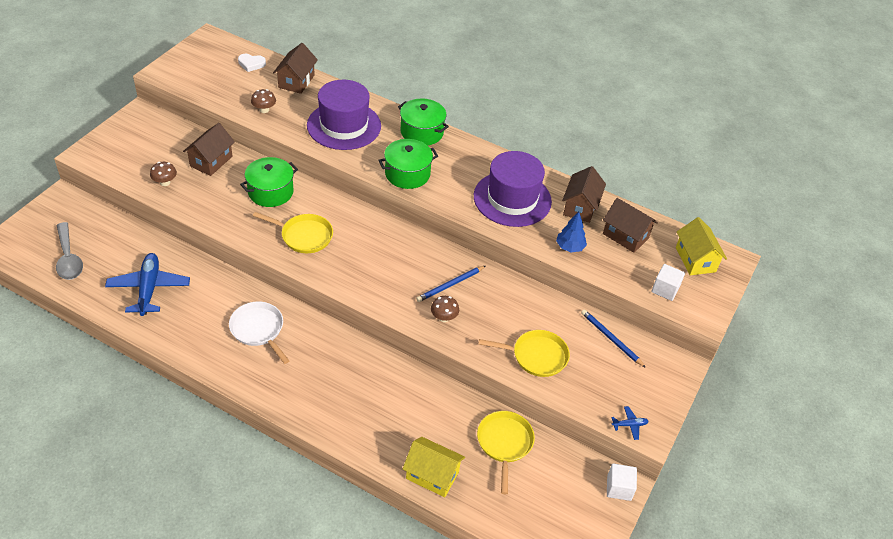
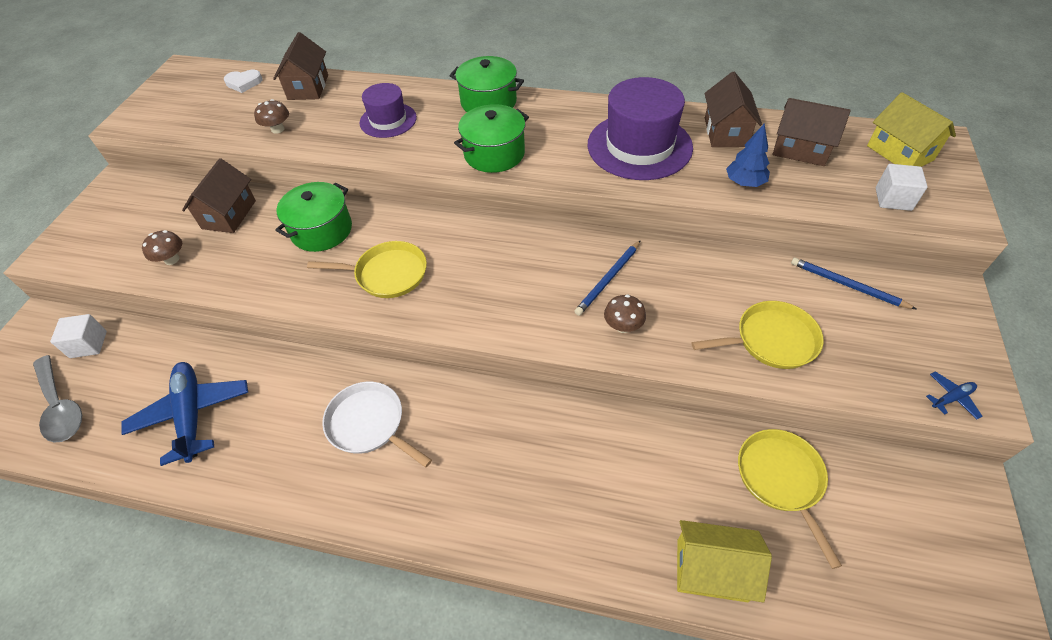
camera: 10 degrees left, 5 degrees up
purple hat [307,80,381,150] -> purple hat [360,83,417,138], size x0.58
white cube [607,463,637,501] -> white cube moved to [50,314,107,358]

